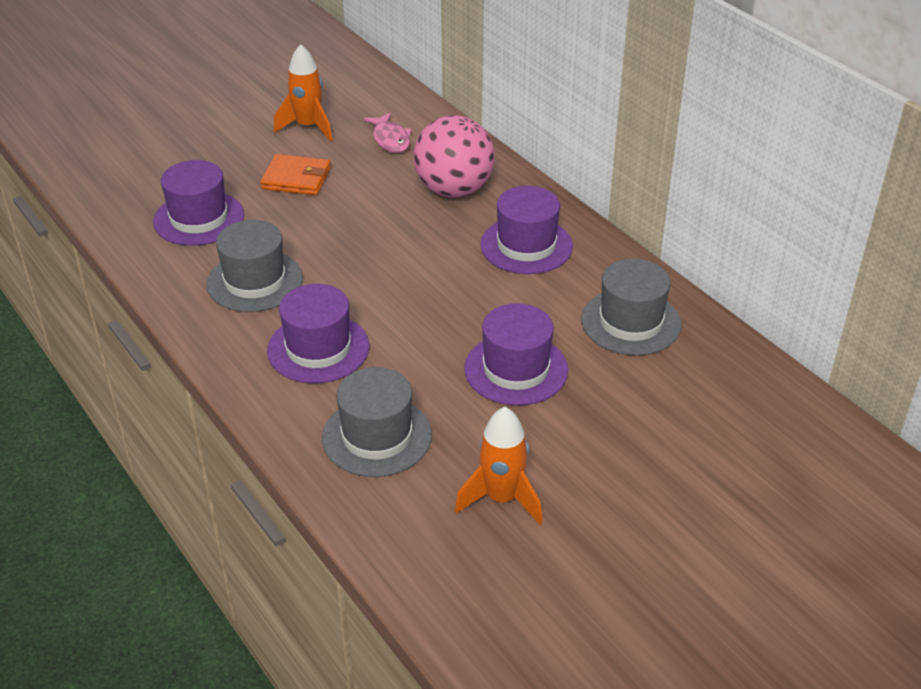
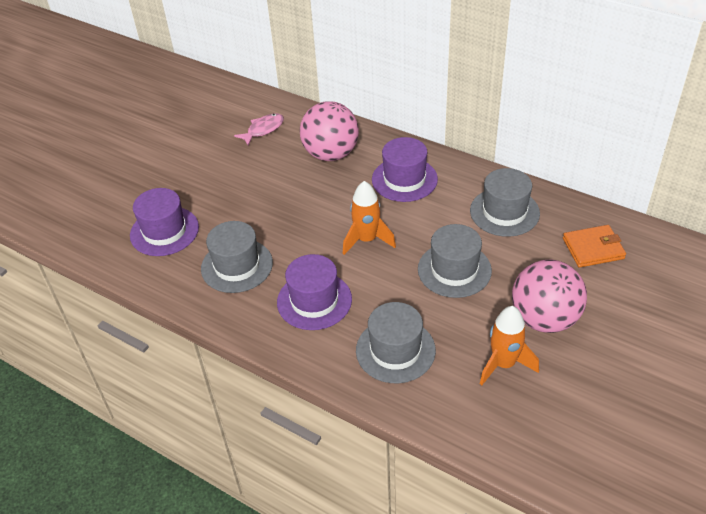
camera: 20 degrees left, 5 degrees up
orange wallet [260,154,331,195] -> orange wallet moved to [563,225,626,268]
orange rocket [274,44,332,141] -> orange rocket moved to [343,181,396,255]
pink fish [364,113,412,153] -> pink fish turned 90 degrees counterclockwise [234,113,284,145]
purple hat [464,303,568,406] -> grey hat [418,224,492,298]
none -> pink ball [512,259,587,333]

